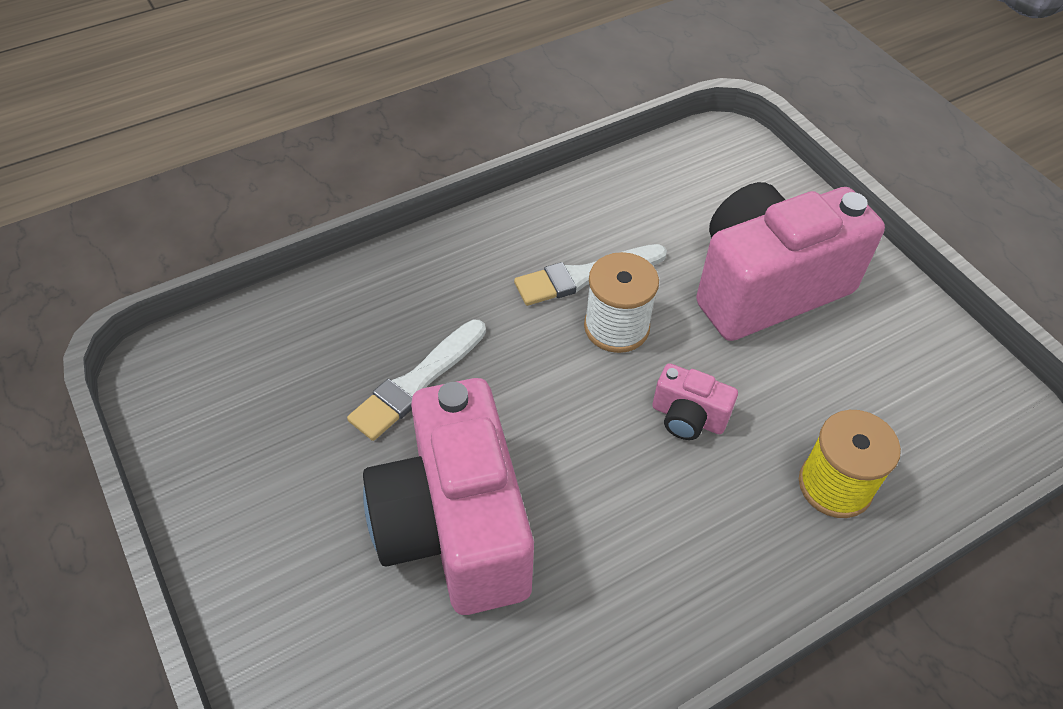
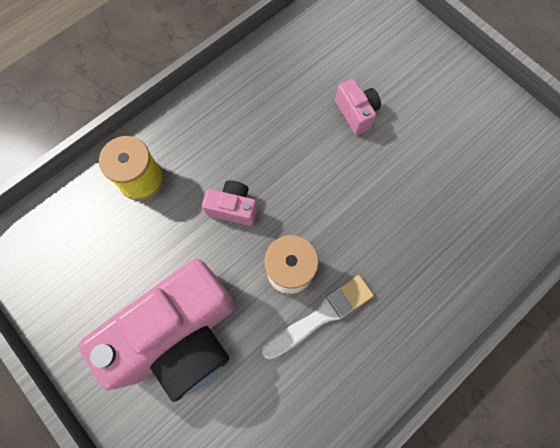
camera: 170 degrees right, 20 degrees up
white brush [347,320,486,441] -> none
pink camera [363,378,534,615] -> pink camera [335,79,381,135], size x0.43

